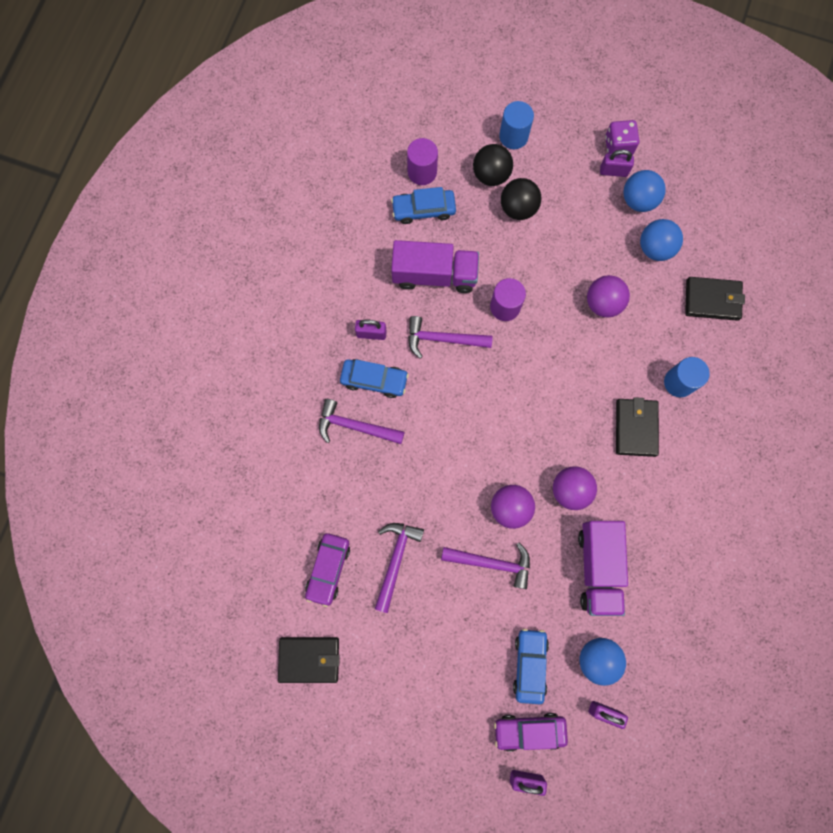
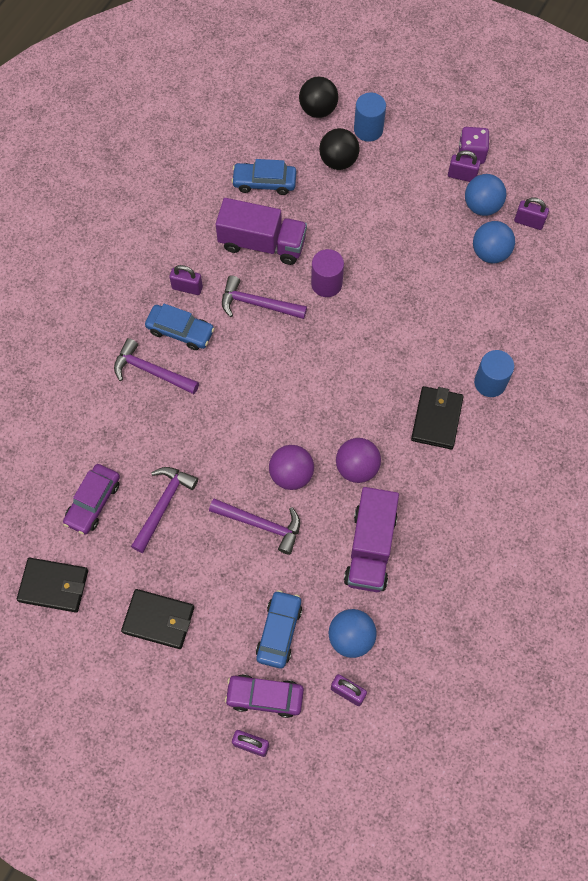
camera: 10 degrees right, 10 degrees down
purple cylinder [407,138,438,185] -> none
black ball [501,178,542,220] -> black ball moved to [299,77,338,118]
purple ball [587,275,630,317] -> none
black wallet [685,277,745,321] -> black wallet moved to [121,589,194,649]
none -> purple padlock [514,197,549,230]

